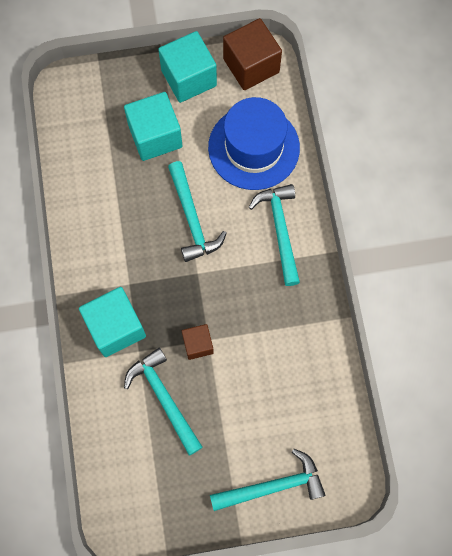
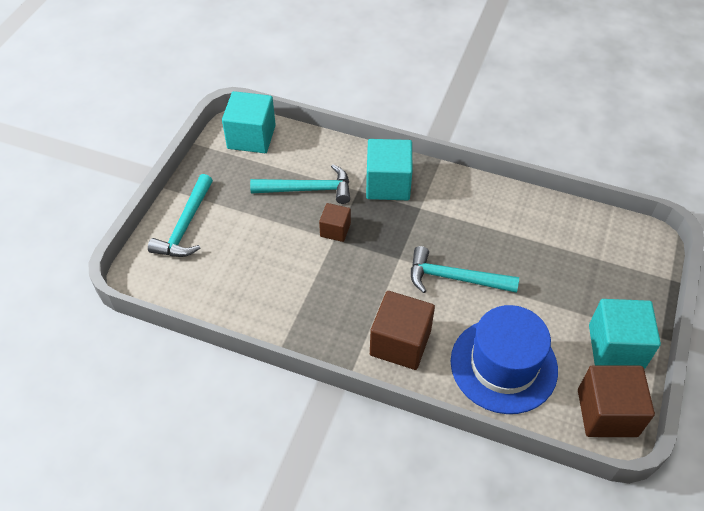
camera: 120 degrees right, 20 degrees down
turquoise cube [124,92,182,161] -> turquoise cube moved to [222,91,276,153]
turquoise hammer [249,184,300,286] -> brown cube [370,291,435,370]

